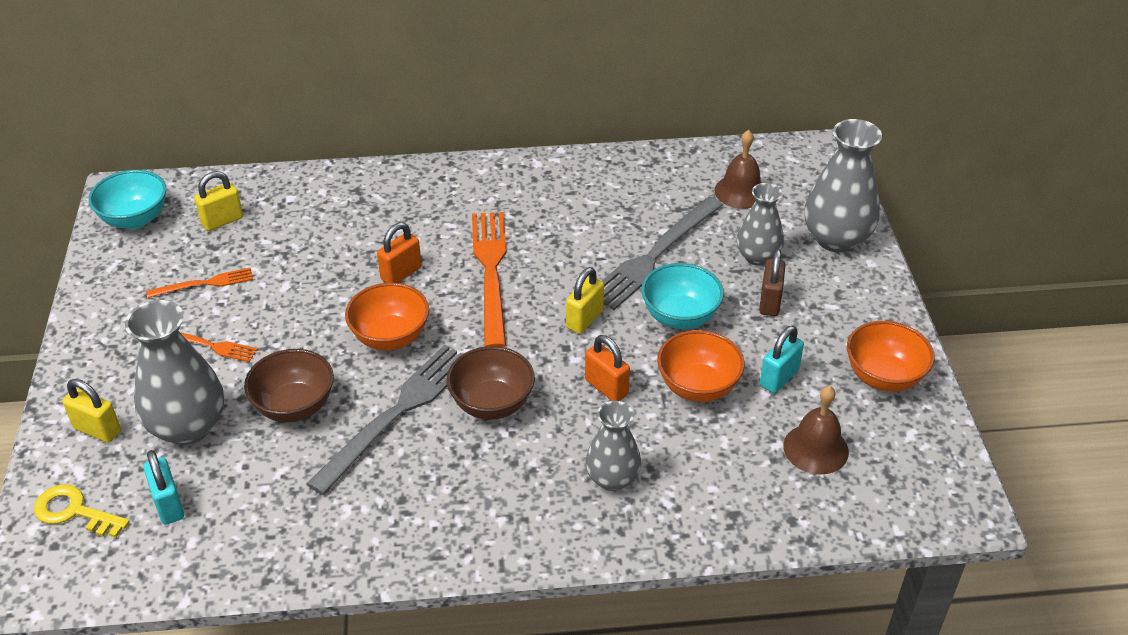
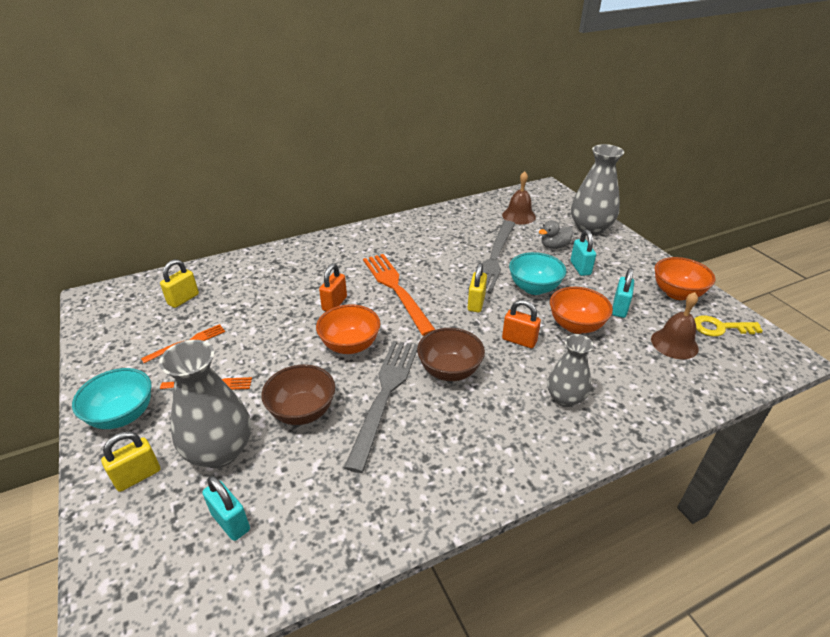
camera: 20 degrees left, 5 degrees down
yellow key [34,485,130,538] -> yellow key moved to [694,316,763,337]
yellow padlock [63,379,121,443] -> yellow padlock turned 45 degrees counterclockwise [101,432,160,492]
turquoise bowl [88,170,166,229] -> turquoise bowl moved to [72,368,152,429]
grey vase [737,183,784,266] -> grey duck [539,220,573,249]
brown padlock [759,249,785,316] -> turquoise padlock [570,230,596,276]

